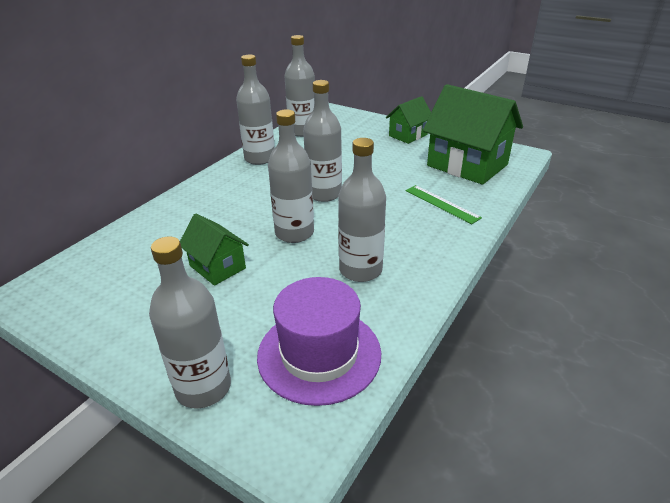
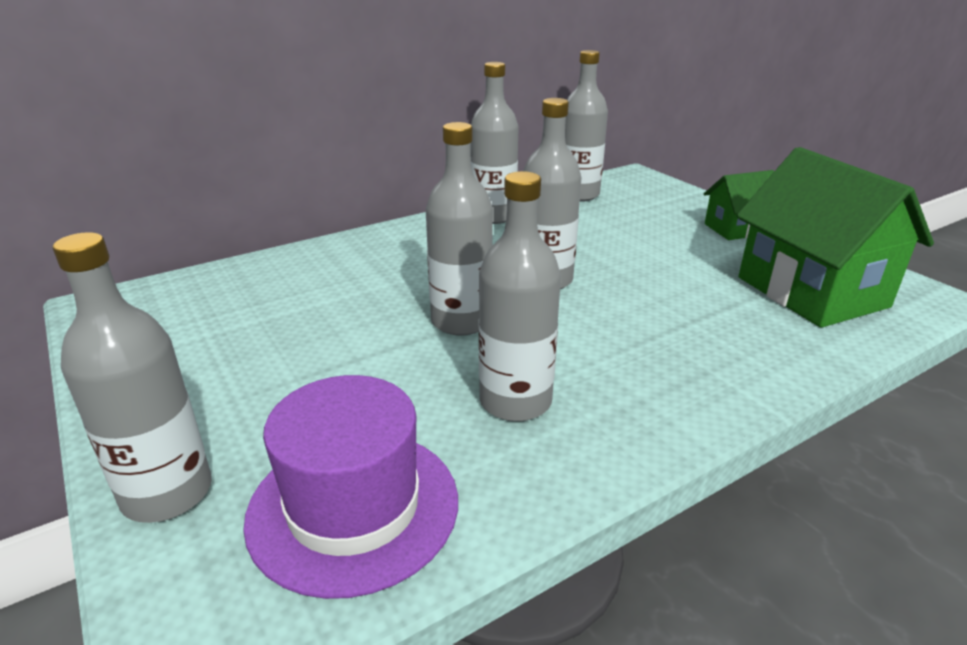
camera: 25 degrees right, 5 degrees down
green house [180,213,249,286] -> none
green ruler [405,185,482,224] -> none

